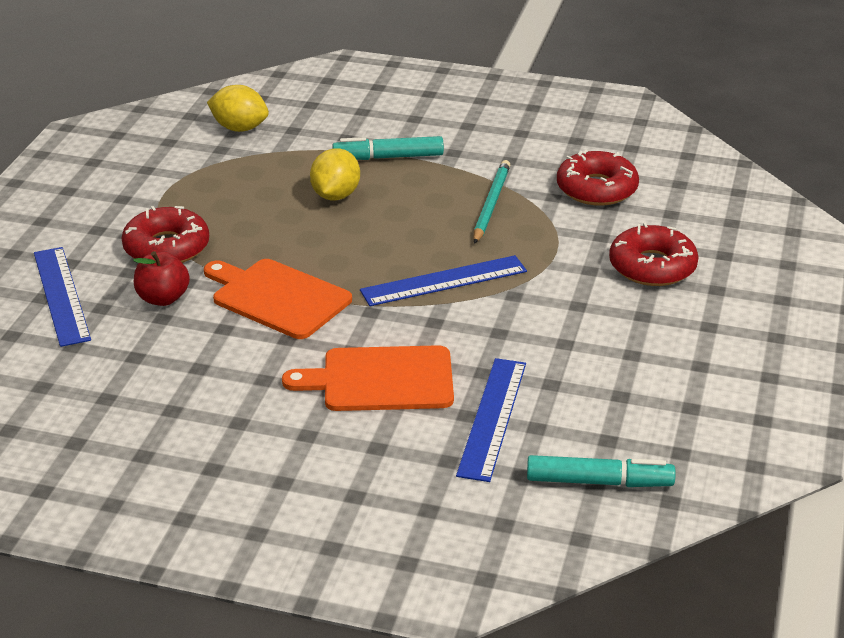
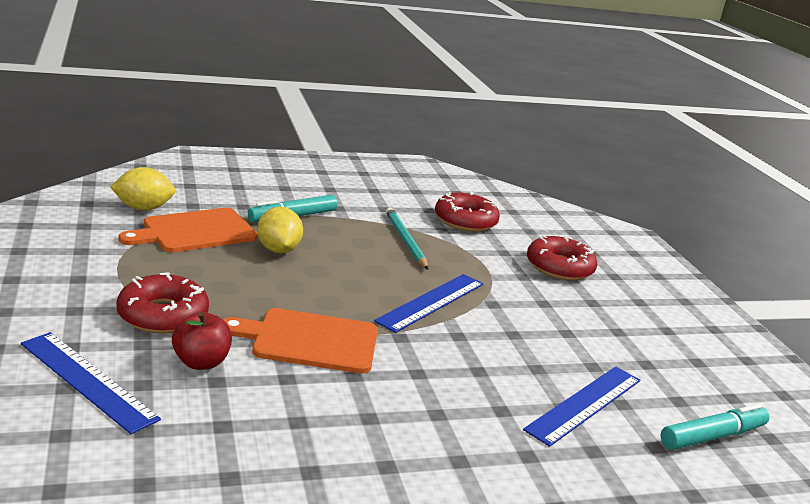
camera: 35 degrees left, 10 degrees down
orange cutting board [282,345,454,411] -> orange cutting board moved to [119,208,257,252]
blue ruler [456,358,526,482] -> blue ruler turned 60 degrees clockwise [523,367,640,447]

